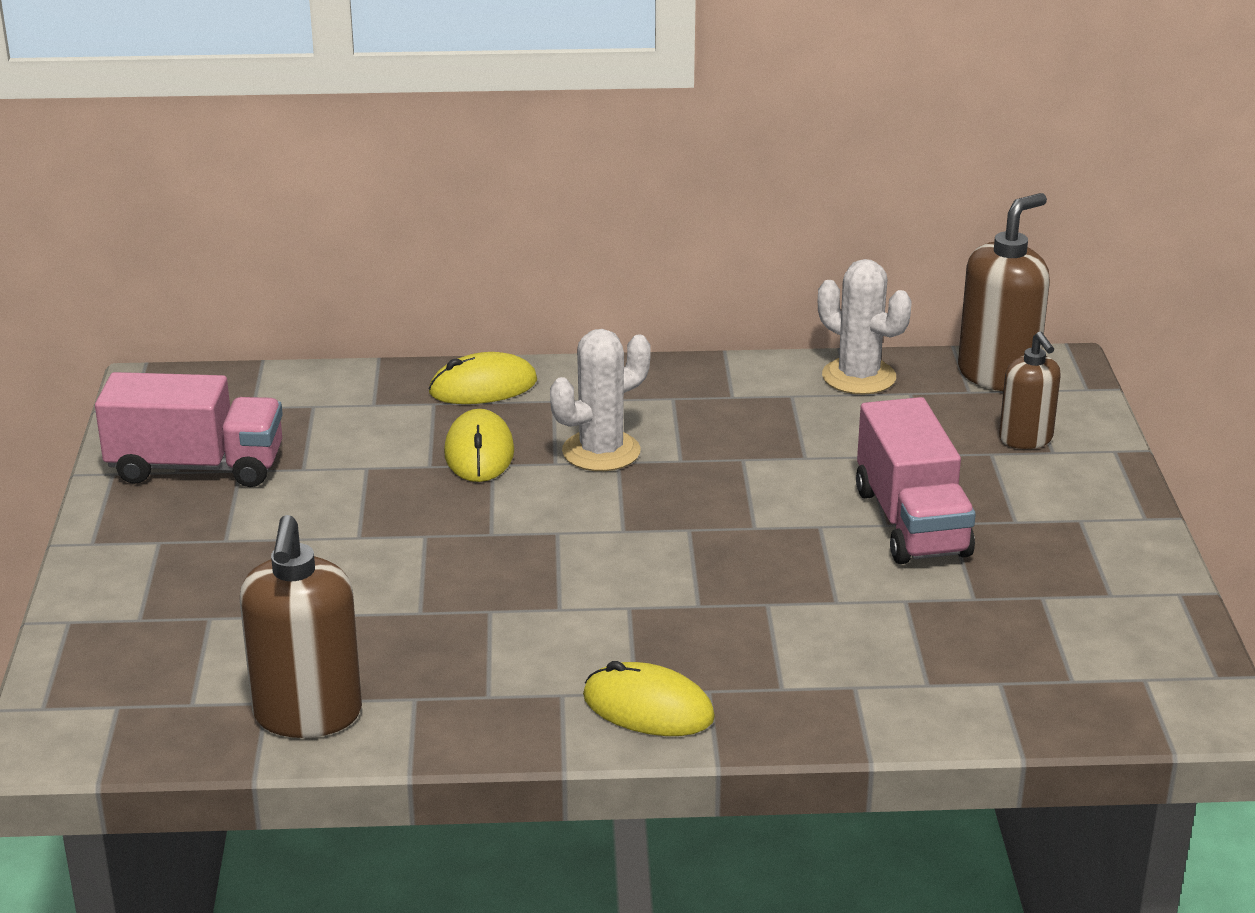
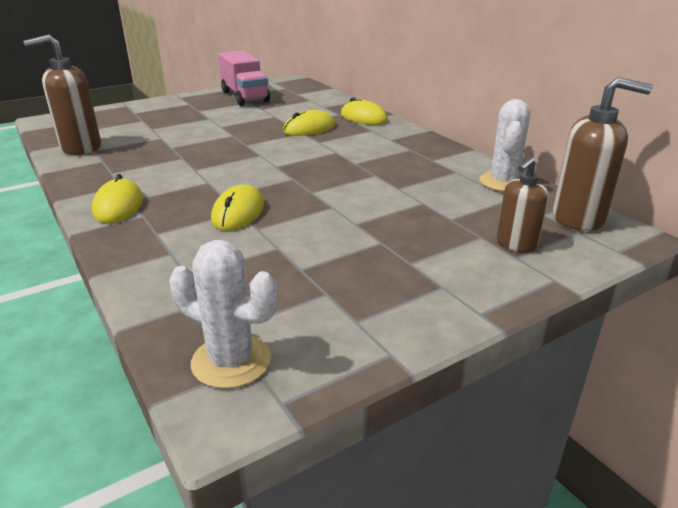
camera: 60 degrees right, 0 degrees up
white cactus [550,329,651,471] -> white cactus moved to [169,240,277,389]
pink truck [856,397,976,564] -> none
none -> yellow mouse [211,185,264,230]

